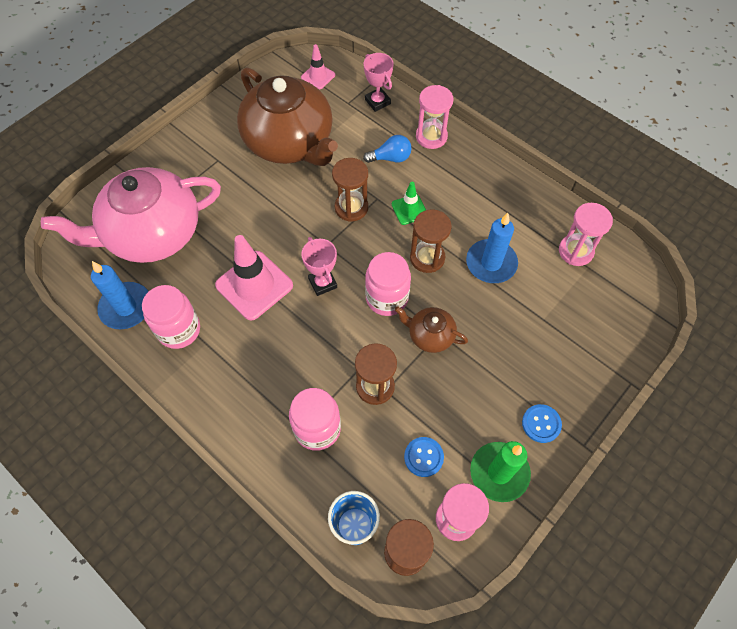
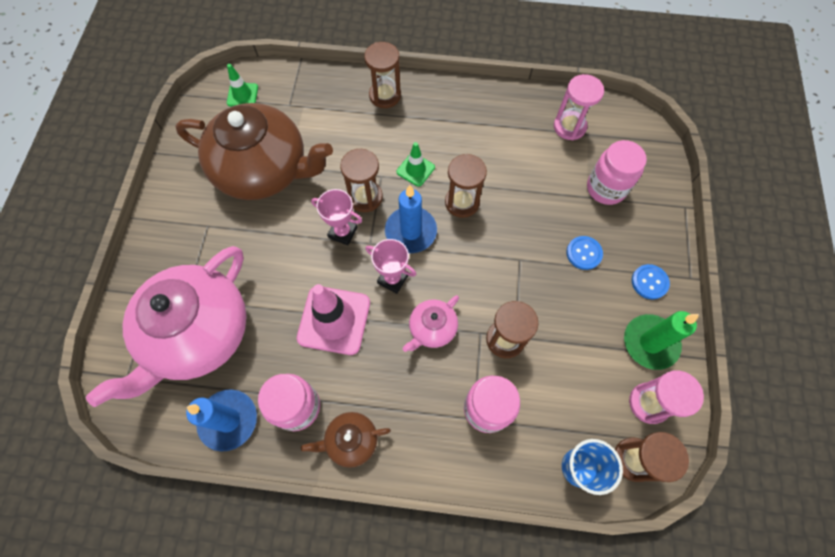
camera: 35 degrees left, 5 degrees up
pink traffic cone [301,44,335,89] -> green traffic cone [227,64,258,107]
blue light bulb [363,135,412,163] -> none
pink trophy [364,53,393,112] -> pink trophy moved to [311,189,362,246]
pink jar [365,252,411,316] -> pink jar moved to [587,140,647,205]
brown teapot [395,306,468,353] -> brown teapot moved to [301,412,391,468]
blue button [404,437,444,477] -> blue button moved to [566,236,603,270]
pink hourglass [416,85,453,149] -> brown hourglass [364,42,401,108]
blue candle [466,213,518,283] -> blue candle moved to [385,185,437,253]
none -> pink teapot [403,295,459,352]

